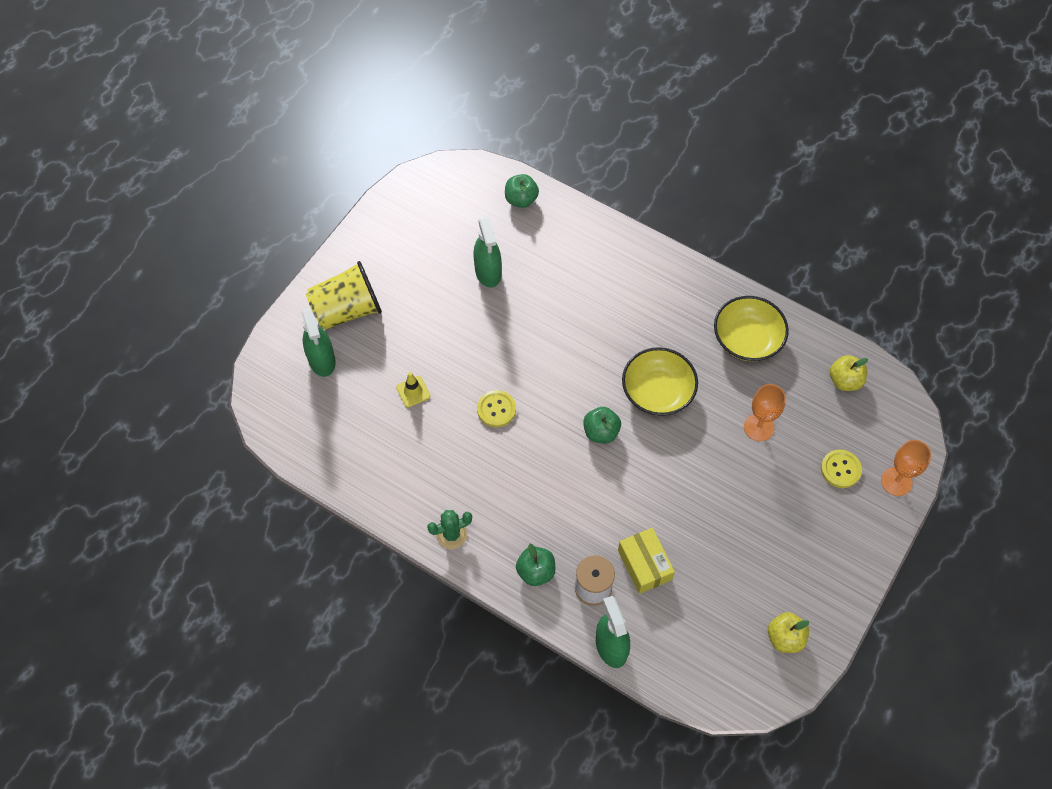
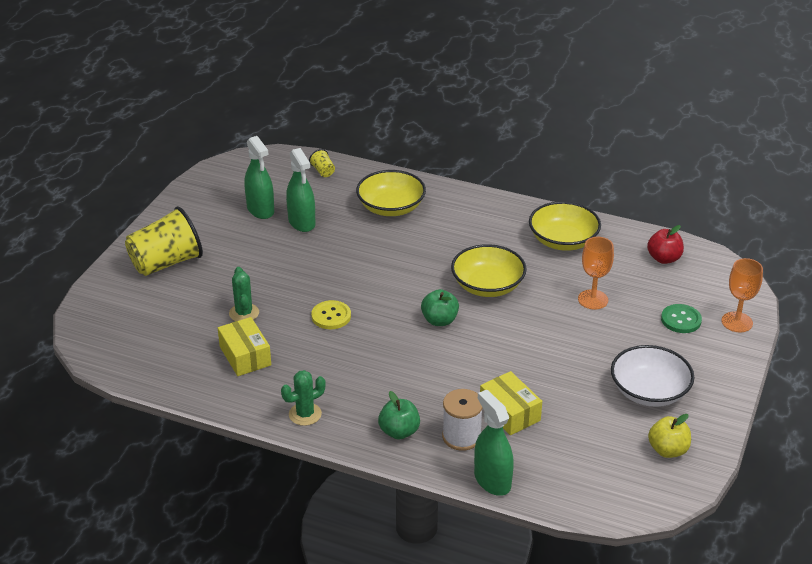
camera: 10 degrees left, 25 degrees down
green spray bottle [301,308,336,377] -> green spray bottle moved to [244,136,274,219]
yellow traffic cone [396,372,430,408] -> green cactus [229,267,259,321]
green apple [505,174,539,208] -> yellow cup [309,149,335,177]
yellow button [821,450,862,488] -> green button [661,304,702,333]
yellow apple [830,355,868,391] -> red apple [647,225,684,264]
none -> yellow box [218,317,271,376]
none -> yellow bowl [356,170,426,216]
none -> white bowl [611,345,694,407]

